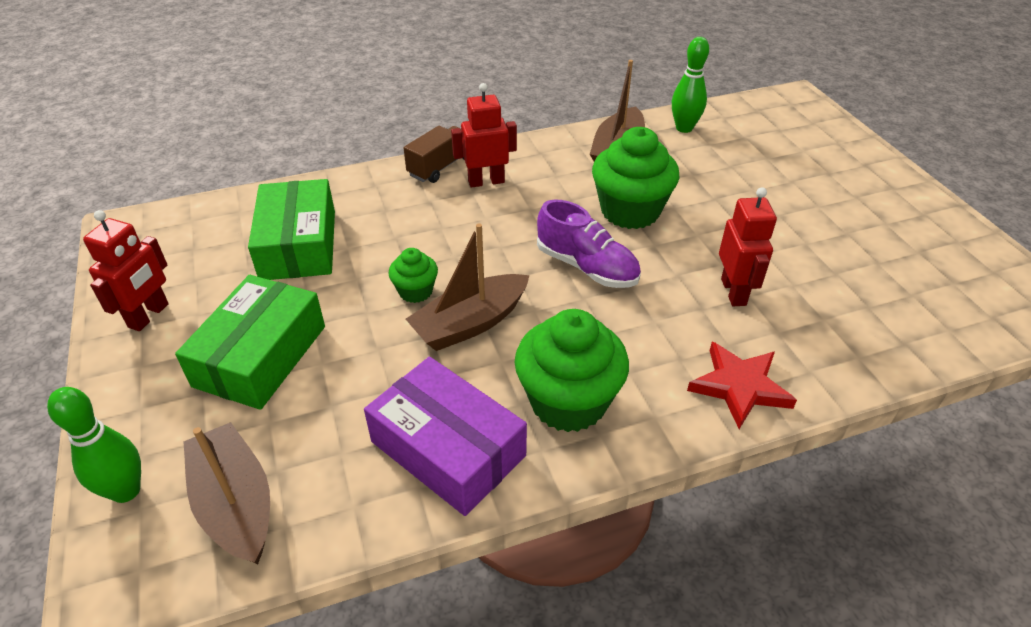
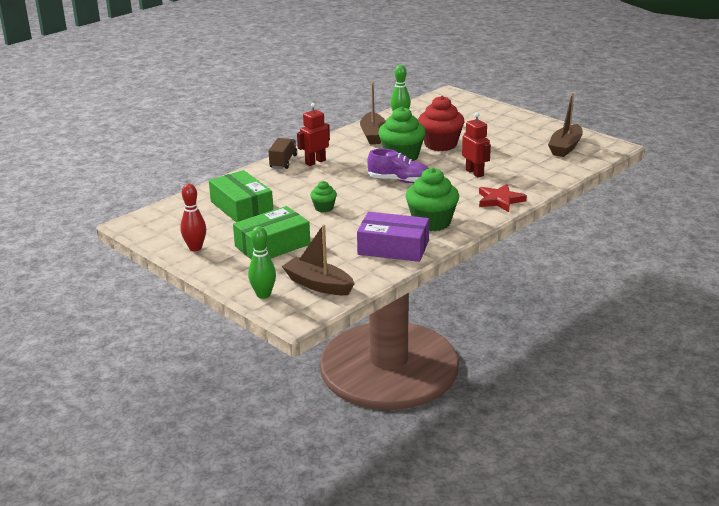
camera: 25 degrees left, 15 degrees down
red robot [83,210,169,331] -> red bowling pin [180,183,206,251]
green box [175,275,325,410] -> green box turned 60 degrees clockwise [233,206,310,259]
brown boat [406,223,529,351] -> brown boat moved to [548,92,583,157]
none -> red cupcake [418,96,464,151]

